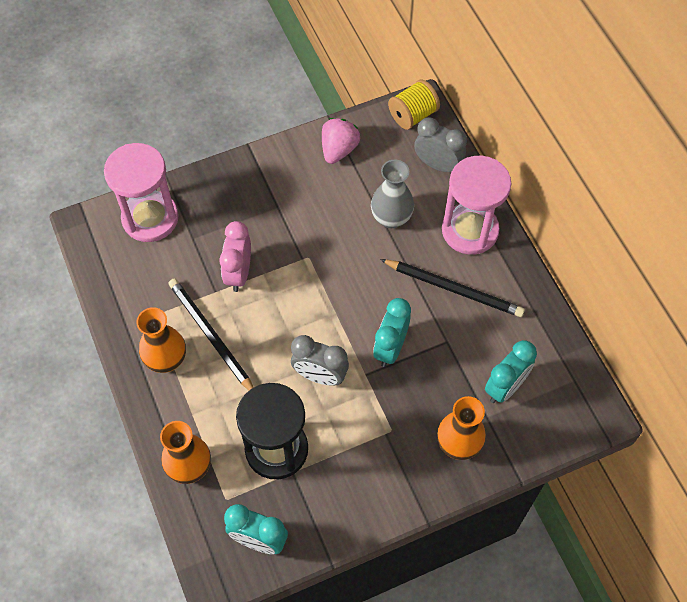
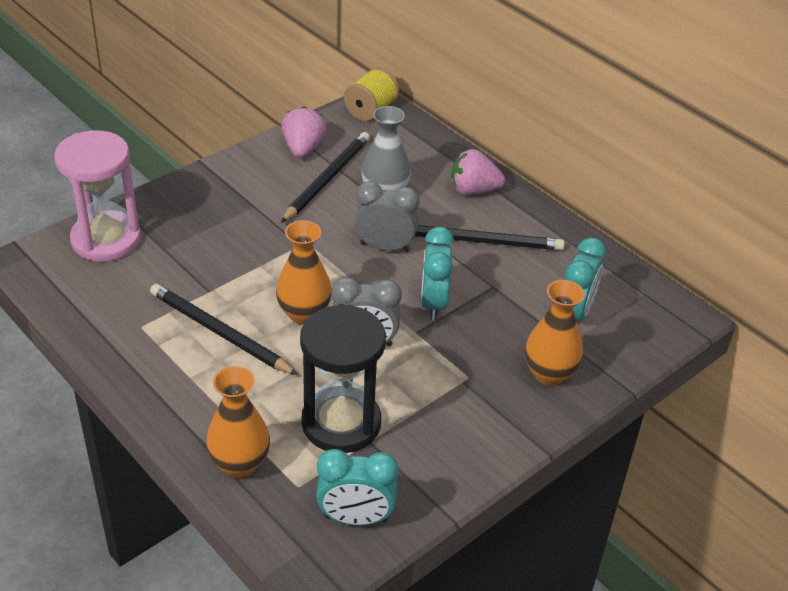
camera: 20 degrees left, 20 degrees down
orange vase [136,307,186,373] -> orange vase moved to [276,220,331,325]
pink clock [219,221,251,292] -> none
grey clock [414,117,467,172] -> grey clock moved to [354,181,420,252]
pink hourglass [442,156,511,255] -> pink strawberry [451,149,505,195]
none -> black pencil [281,132,370,223]

